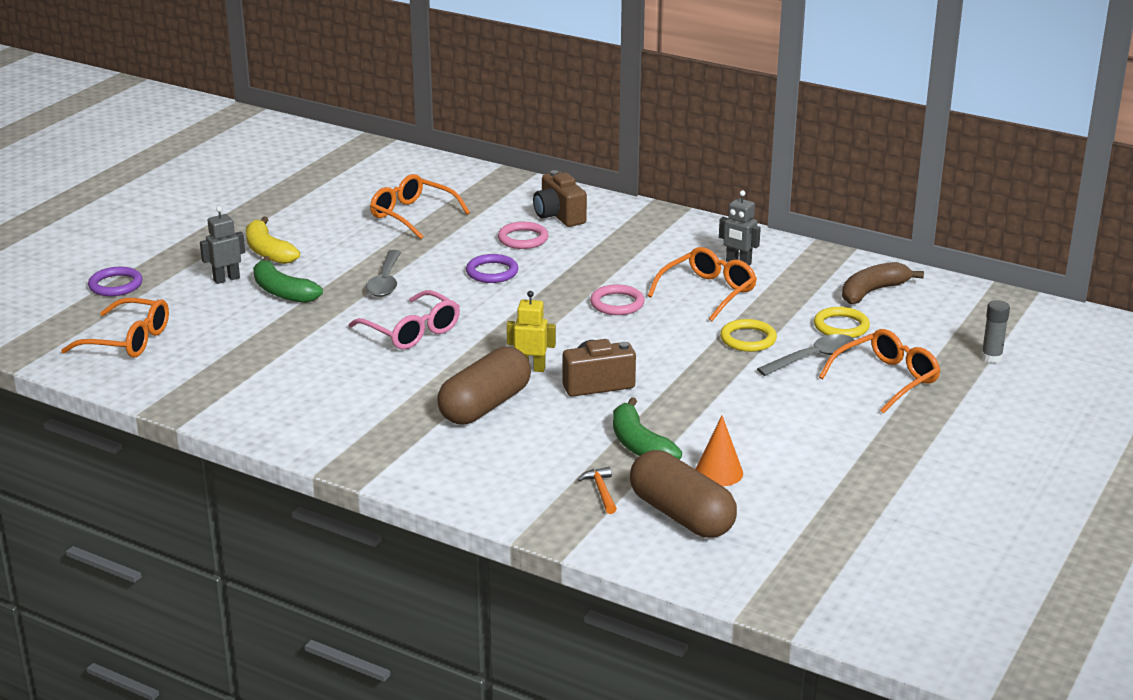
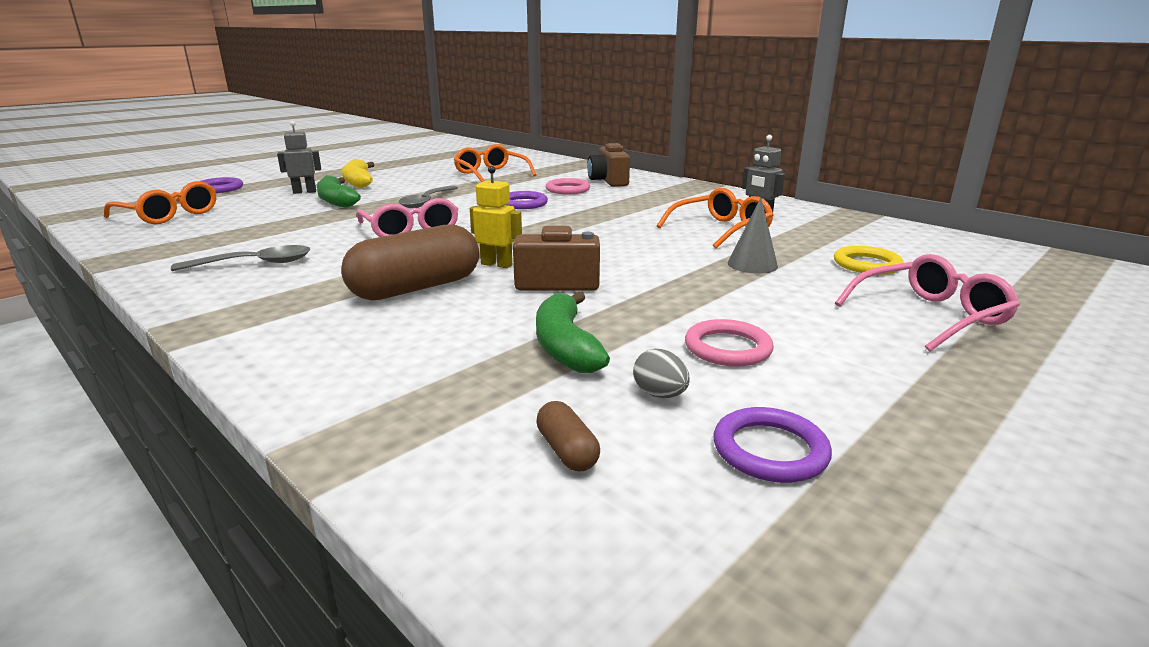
camera: 15 degrees right, 5 degrees down
orange hammer [578,467,617,514] -> none
pink ring [590,284,645,315] -> pink ring moved to [685,319,774,366]
brown capsule [630,450,737,538] -> brown capsule [536,401,600,472], size x0.43
orange cone [695,416,743,486] -> grey egg [633,349,690,398]
yellow ring [720,319,777,352] -> grey cone [728,197,778,274]
grey spoon [757,334,854,376] -> grey spoon moved to [171,245,311,271]
orange glasses [819,329,941,414] -> pink glasses [835,254,1020,351]
brown banana [842,262,924,304] -> none
grey glue stick [981,300,1010,363] -> none
none -> purple ring [714,407,832,483]

